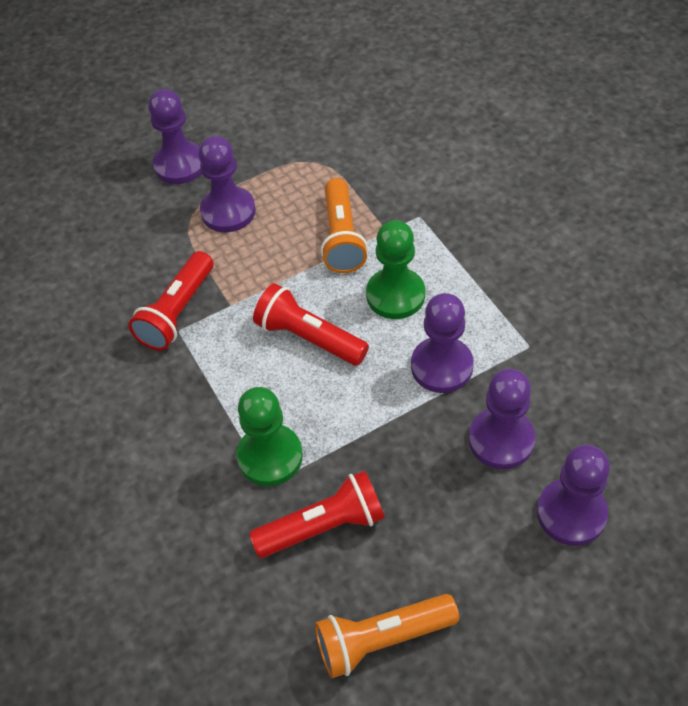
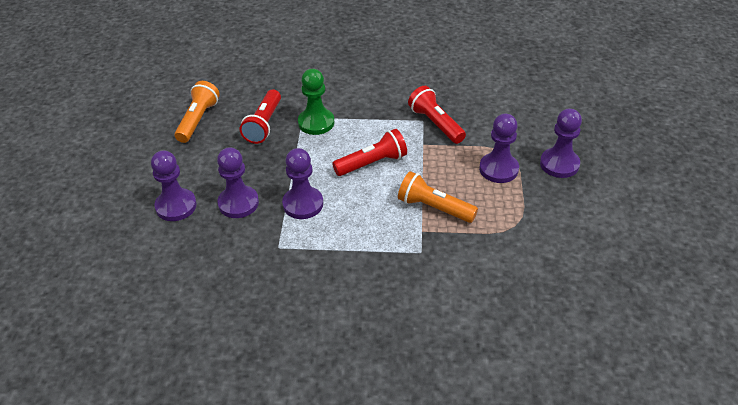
camera: 120 degrees right, 10 degrees down
green pawn [366,220,425,319] -> none

